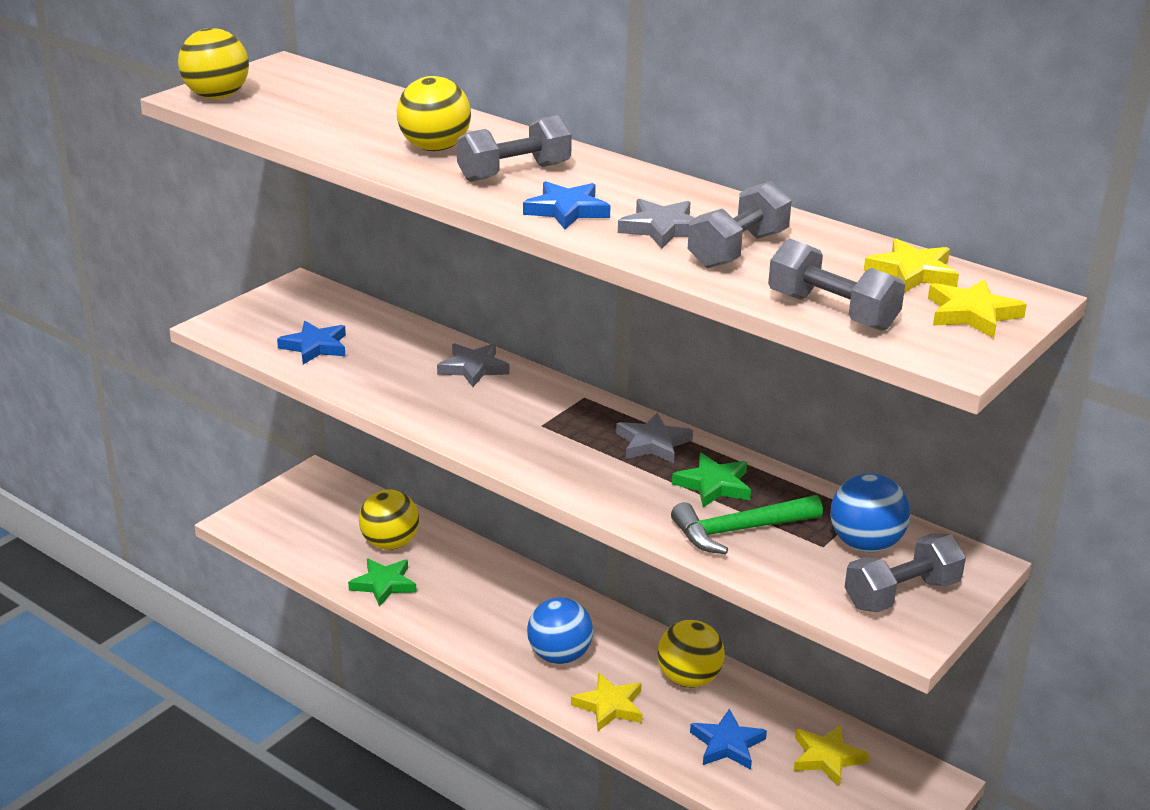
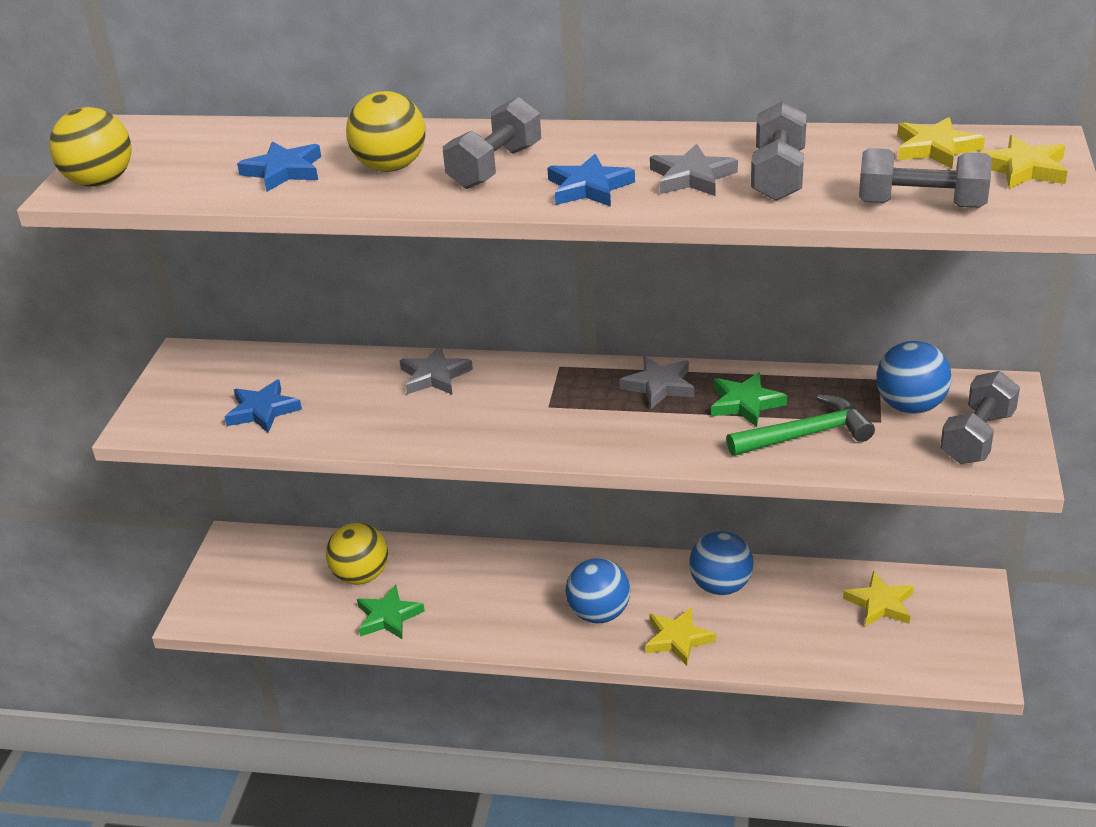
camera: 25 degrees left, 5 degrees up
yellow ball [657,620,725,688] -> blue ball [689,531,753,595]
green hammer [671,495,823,554] -> green hammer turned 150 degrees counterclockwise [726,394,875,456]
blue star [690,709,767,769] -> blue star moved to [237,142,321,192]

